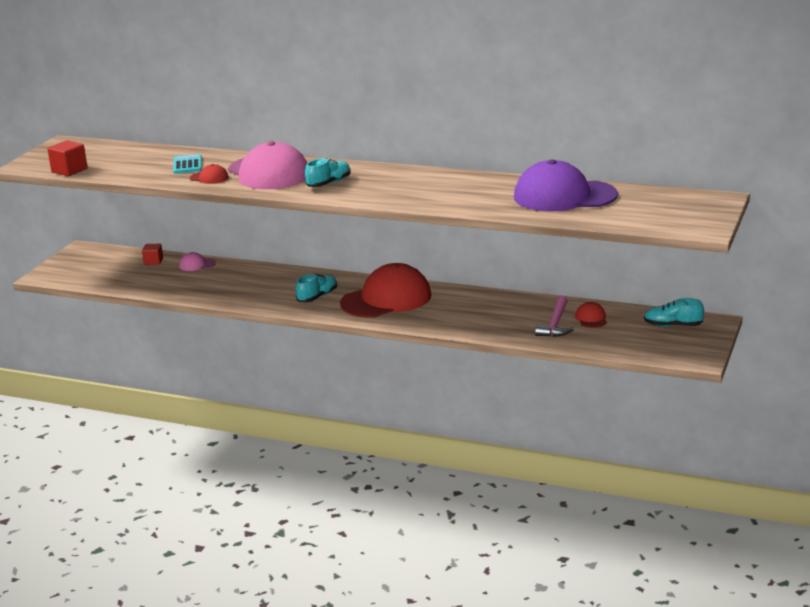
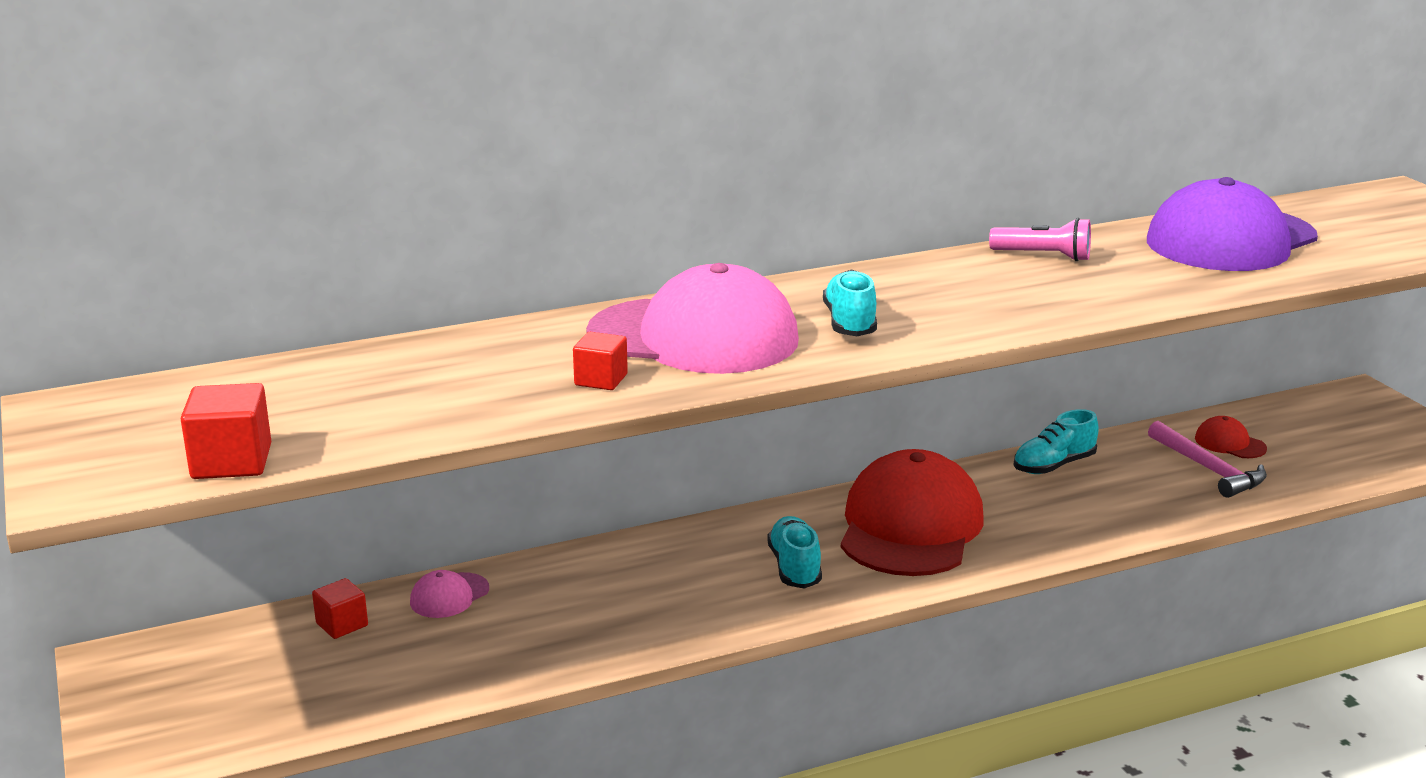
camera: 45 degrees left, 0 degrees up
turquoise calculator [173,154,202,174] -> none
red cap [190,164,229,184] -> red cube [573,332,628,390]
turquoise shoe [644,298,704,327] -> turquoise shoe moved to [1014,409,1099,474]
none -> pink flashlight [989,218,1091,261]

